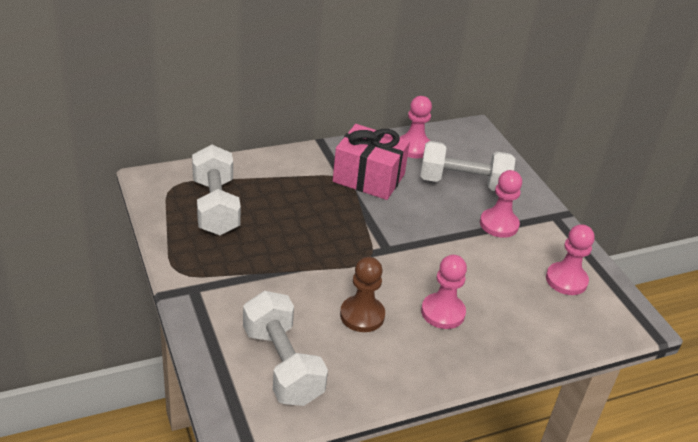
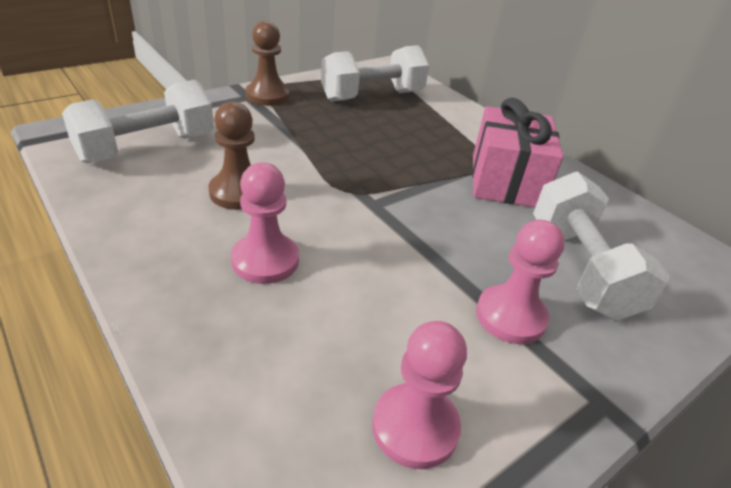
camera: 75 degrees right, 0 degrees up
pink pawn [400,96,432,158] -> none
none -> brown pawn [246,21,290,106]

